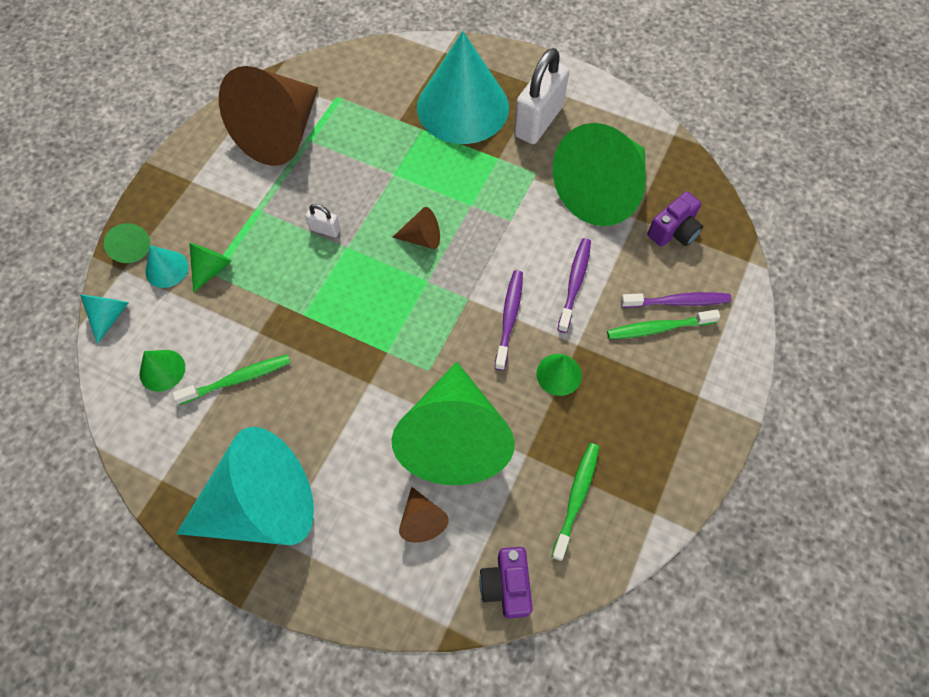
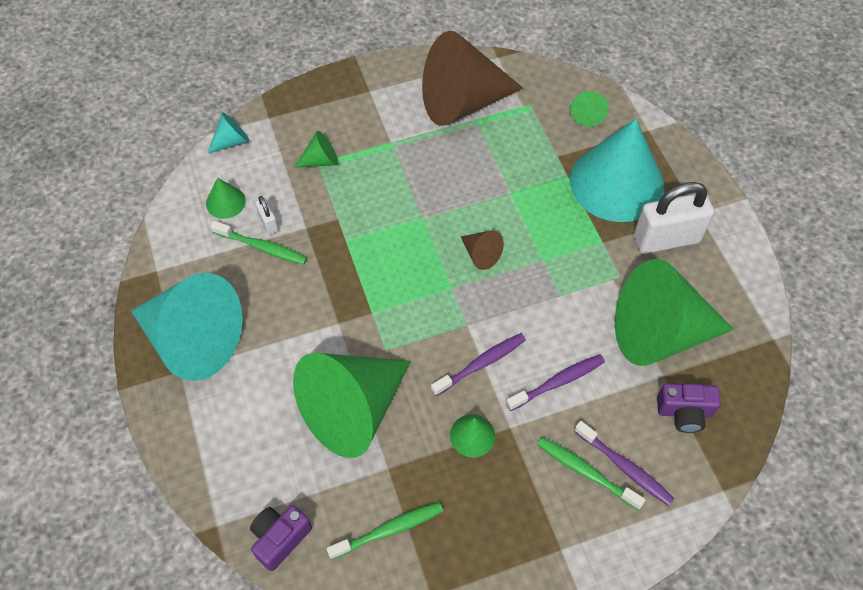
camera: 45 degrees right, 5 degrees down
green cone [104,223,150,263] -> green cone moved to [570,91,609,127]
turquoise cone [145,245,188,288] -> none
white padlock [305,204,340,237] -> white padlock moved to [255,196,279,235]
brown cone [399,487,449,543] -> none

